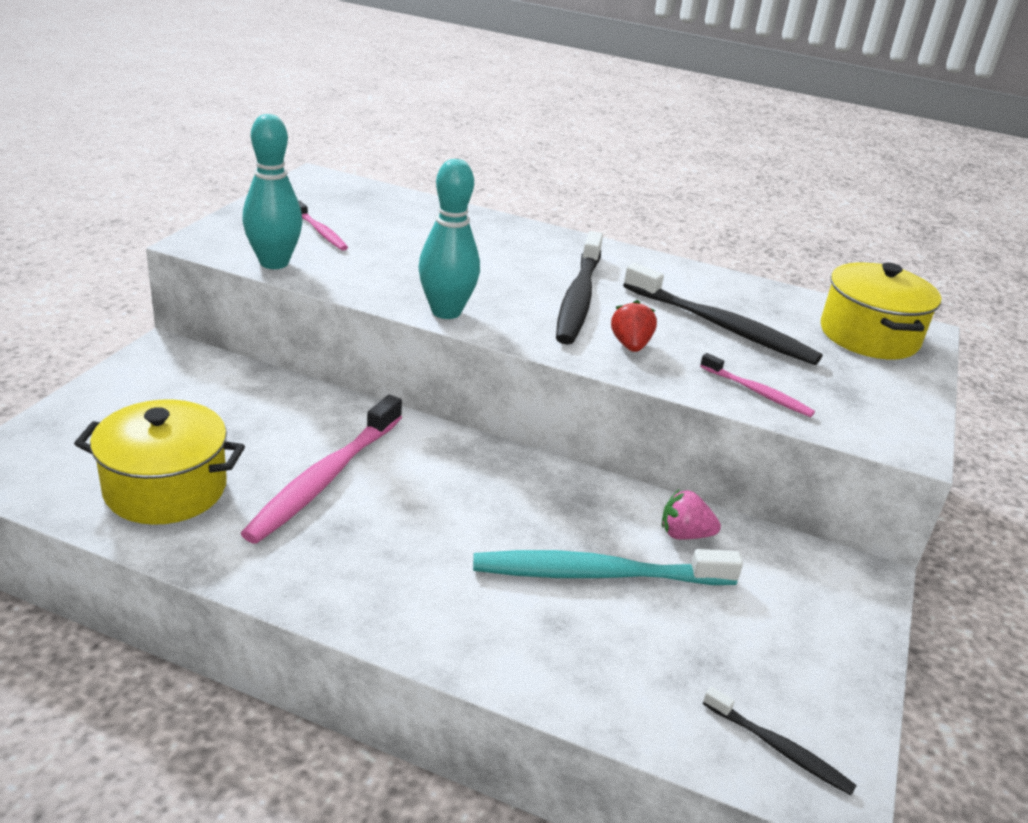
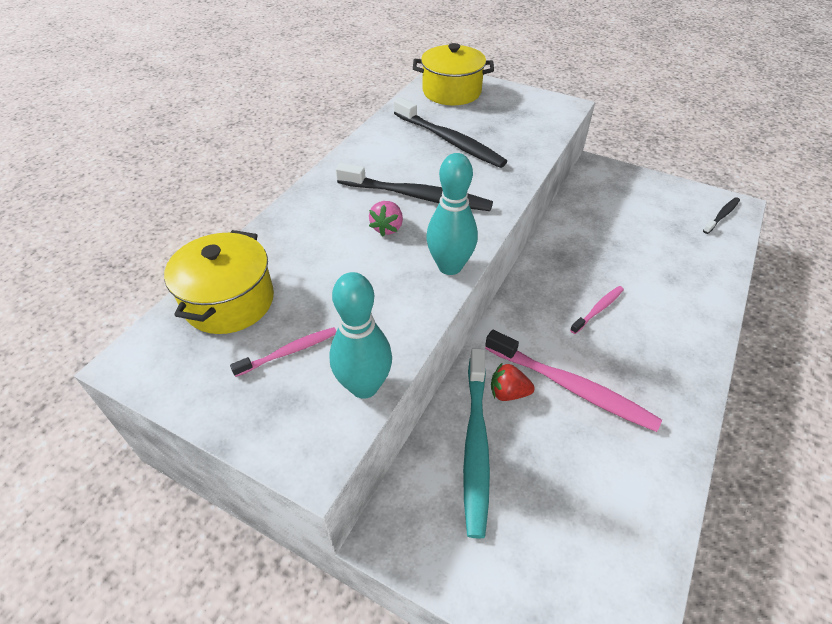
camera: 80 degrees left, 15 degrees up
yellow pot [74,399,245,525] -> yellow pot moved to [164,230,274,334]
turquoise toothbrush [473,549,743,585] -> turquoise toothbrush moved to [463,348,490,539]
red strawberry [611,300,657,352] -> red strawberry moved to [491,362,535,401]
black toothbrush [623,263,823,365] -> black toothbrush turned 90 degrees clockwise [394,97,507,168]
pink strawberry [662,490,721,539] -> pink strawberry moved to [369,201,403,236]
pink toothbrush [700,353,815,417] -> pink toothbrush moved to [570,286,624,334]

